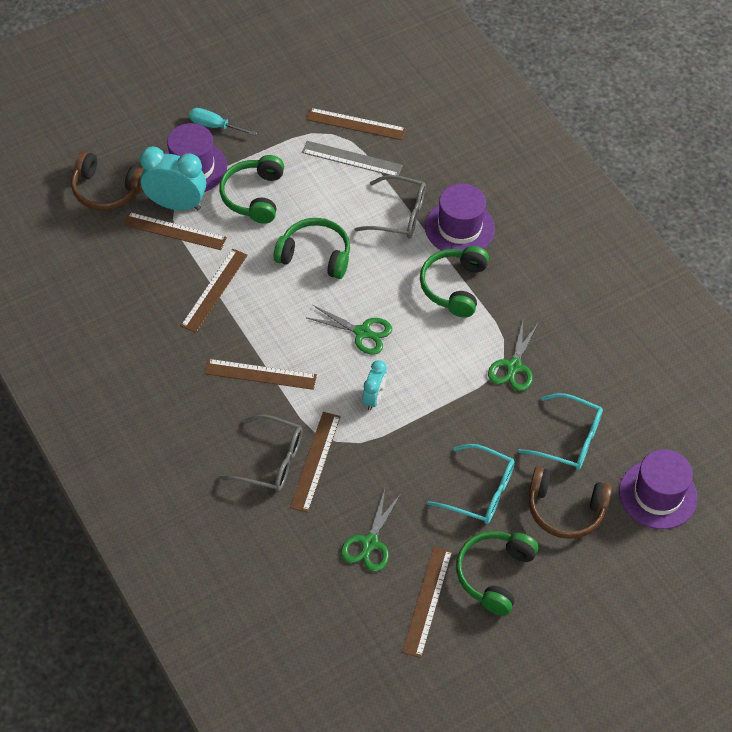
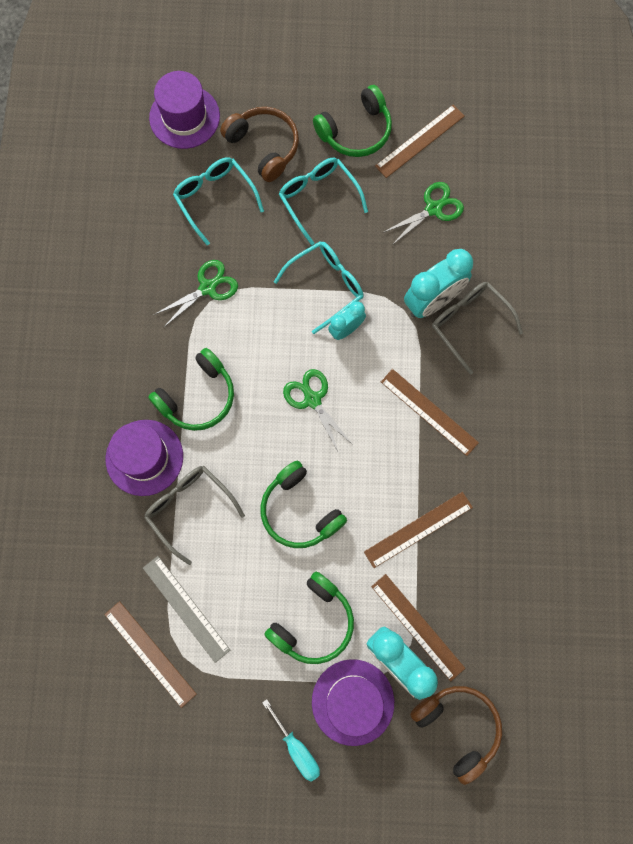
camera: 145 degrees left, 20 degrees up
brown ruler [290,412,341,513] -> turquoise clock [404,249,473,318]
none -> turquoise glasses [274,241,364,334]

